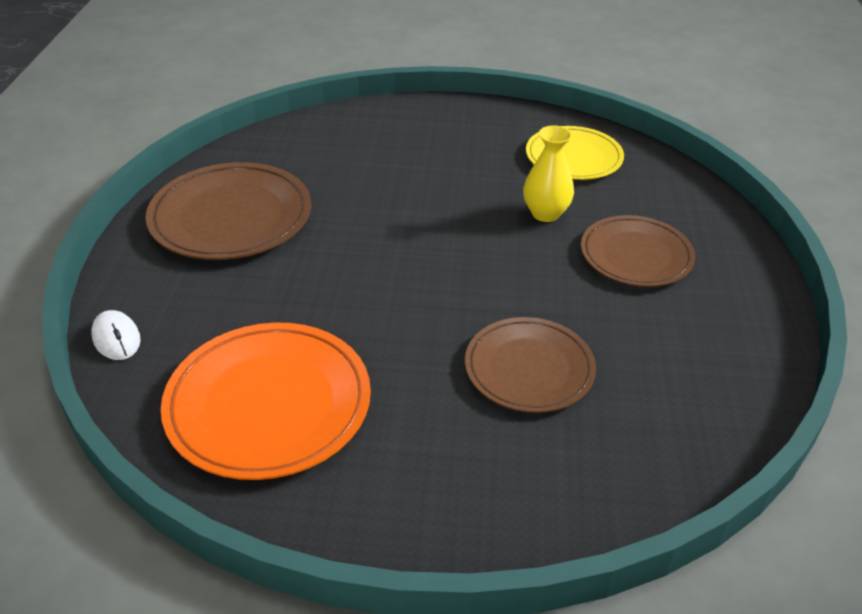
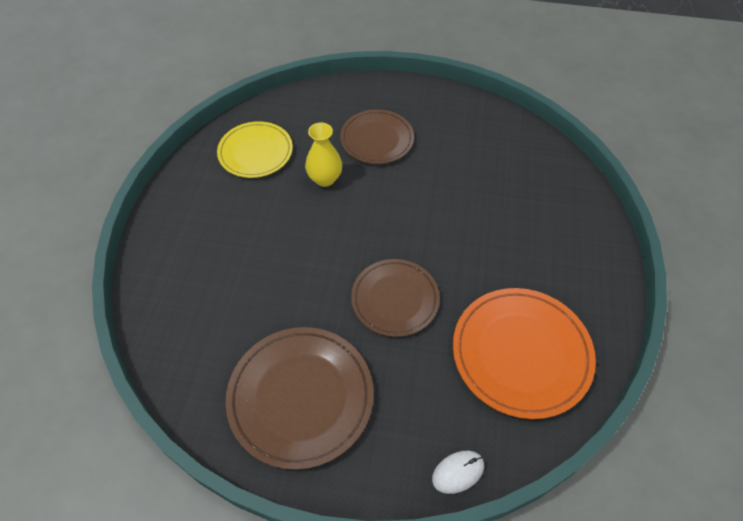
camera: 85 degrees left, 15 degrees up
brown plate [465,317,596,413] -> brown plate moved to [351,259,440,337]

